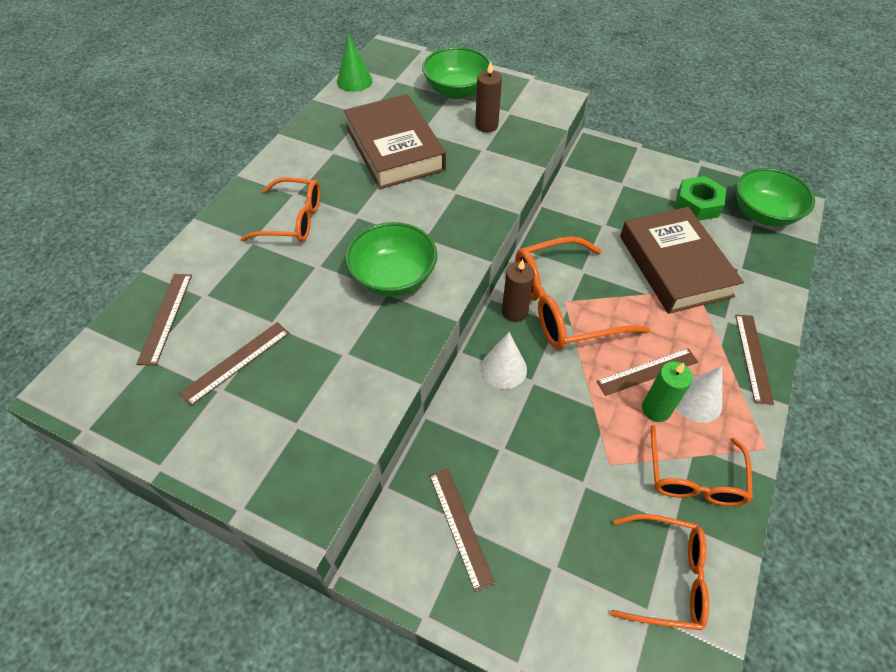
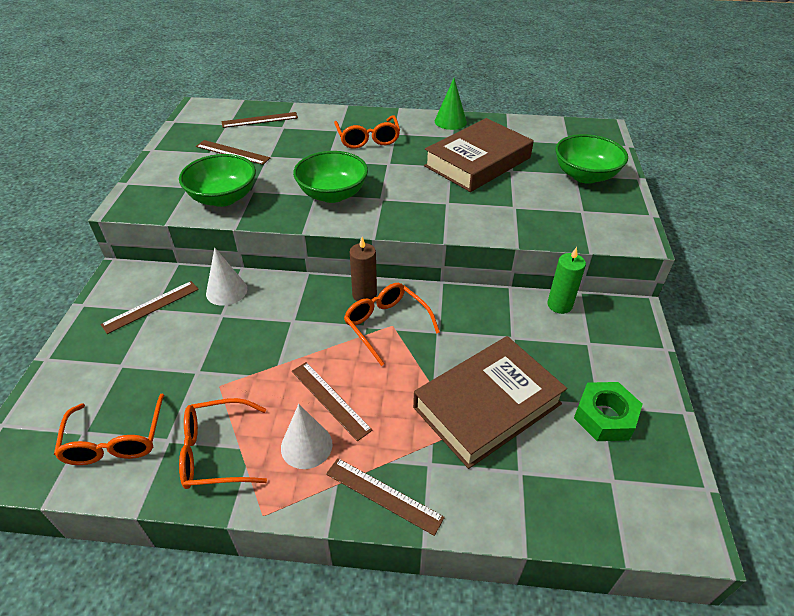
camera: 70 degrees right, 10 degrees down
green cone [337,33,373,92] -> green cone moved to [435,78,467,130]
brown candle [475,61,502,133] -> none
white cone [481,332,527,389] -> white cone moved to [206,247,247,306]
orange glasses [515,236,650,350] -> orange glasses [344,283,440,366], size x0.64
green candle [642,361,693,422] -> green candle moved to [547,247,586,314]
brown ruler [735,315,774,405] -> brown ruler turned 45 degrees clockwise [326,458,445,536]
green bowl [736,168,815,227] -> green bowl moved to [179,154,256,207]

